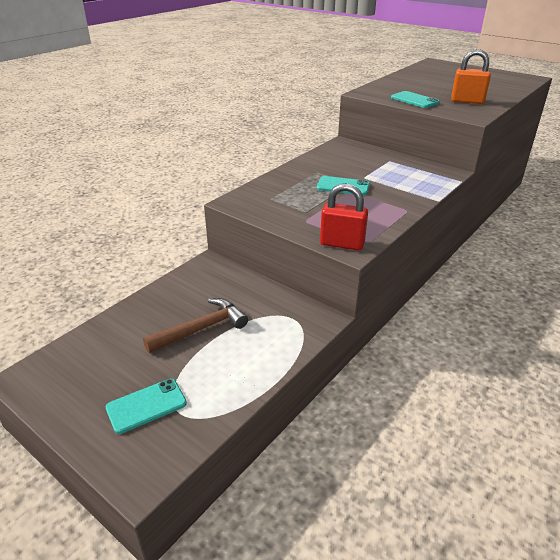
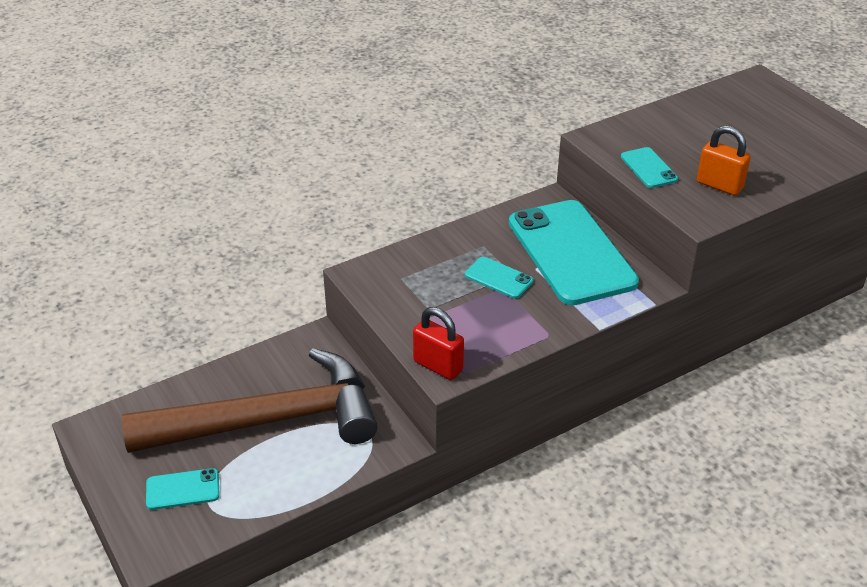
camera: 20 degrees right, 5 degrees up
brown hammer [143,298,248,353] -> brown hammer [121,348,378,453], size x2.21
none -> turquoise phone [509,200,639,305]

